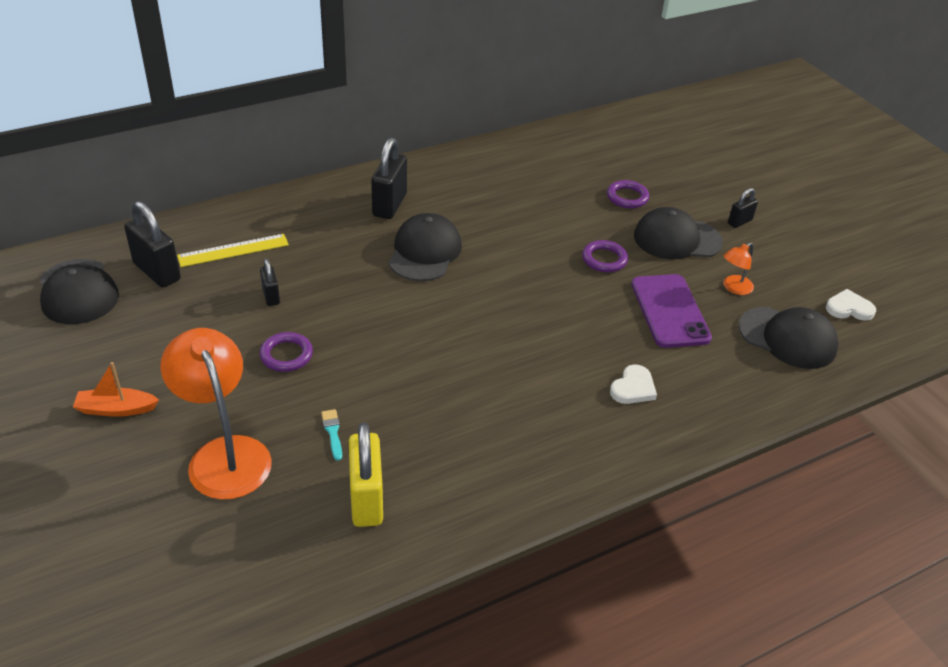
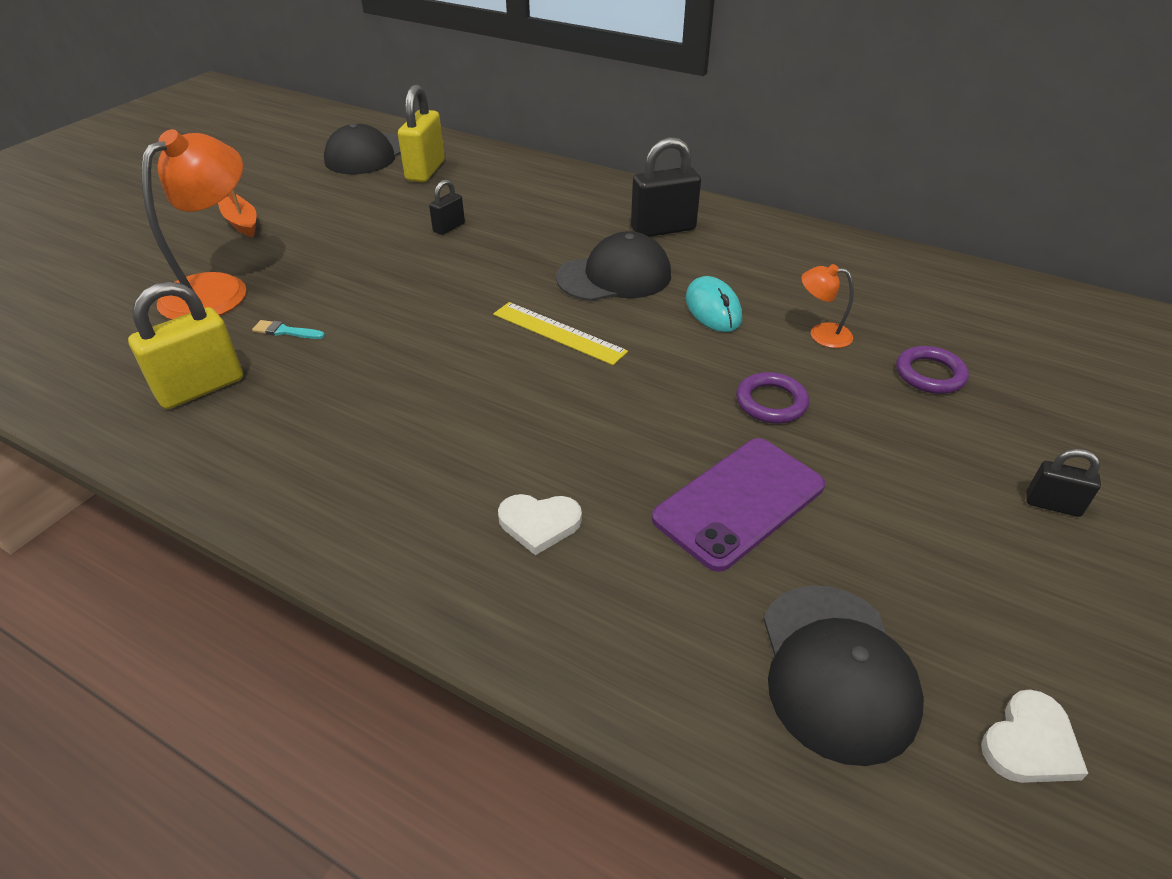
camera: 60 degrees right, 0 degrees up
black padlock [124,201,181,288] -> yellow padlock [398,84,445,182]
yellow ruler [177,234,289,267] -> yellow ruler moved to [493,302,628,365]
purple ring [260,332,313,372] -> none
turquoise brush [321,409,342,461] -> turquoise brush turned 120 degrees counterclockwise [252,320,325,339]
black cap [634,207,723,260] -> none
orange lamp [724,243,754,295] -> orange lamp moved to [801,264,854,348]
white heart [826,289,876,321] -> white heart turned 75 degrees clockwise [981,689,1089,783]
none -> turquoise mouse [686,276,742,332]

